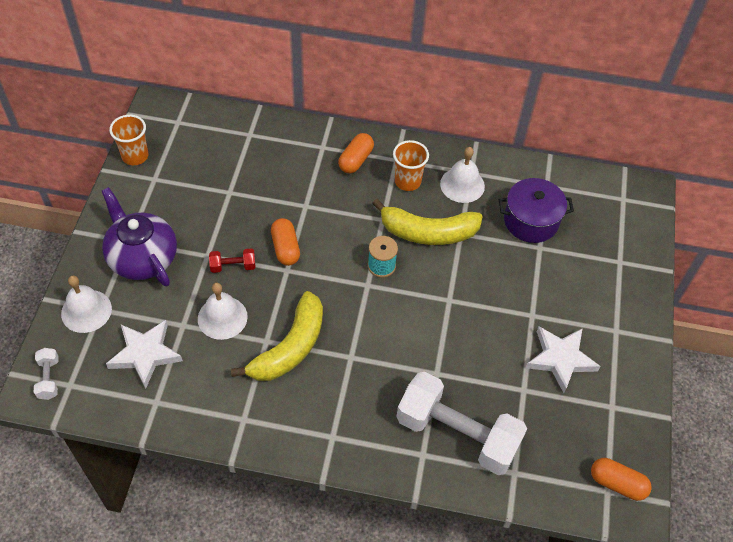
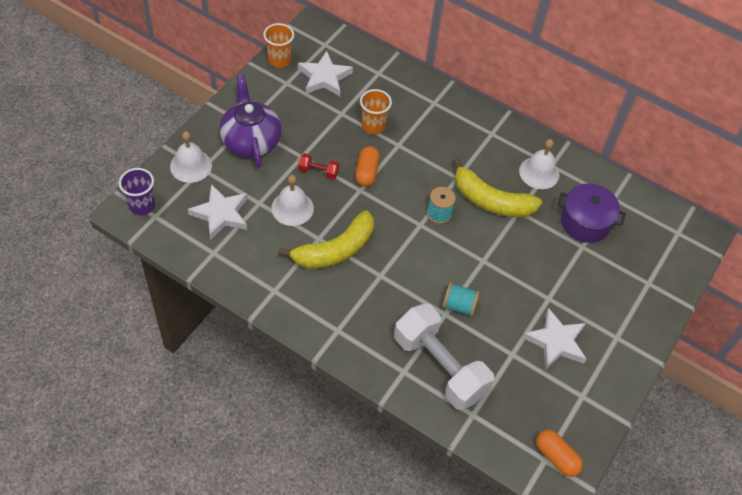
camera: 20 degrees right, 0 degrees up
white dumbbell [34,348,59,400] -> purple cup [119,168,155,215]
orange capsule [338,133,374,173] -> none
orange cup [393,140,429,191] -> orange cup moved to [360,89,392,135]
none -> white star [298,51,353,96]
none -> turquoise spool [442,282,480,317]

